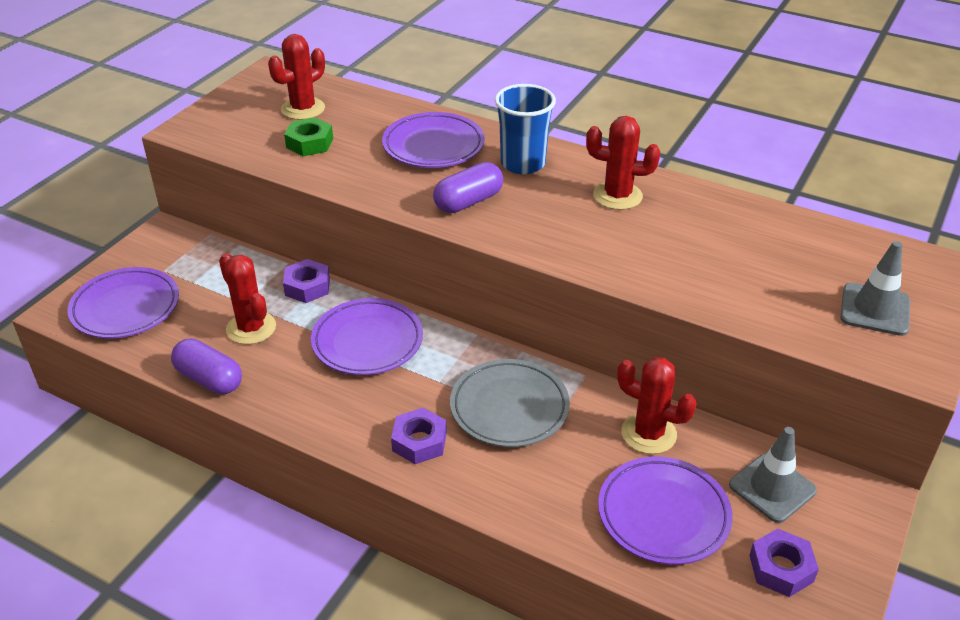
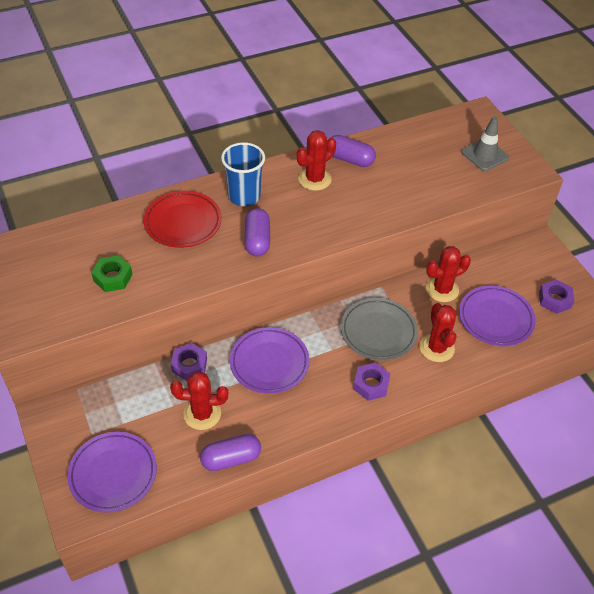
camera: 55 degrees left, 10 degrees up
red cactus [268,34,325,120] -> red cactus moved to [420,303,457,362]
purple plate [382,112,485,168] -> red plate [143,191,222,248]
grey traffic cone [729,427,817,523] -> none
none -> purple capsule [332,135,376,167]

